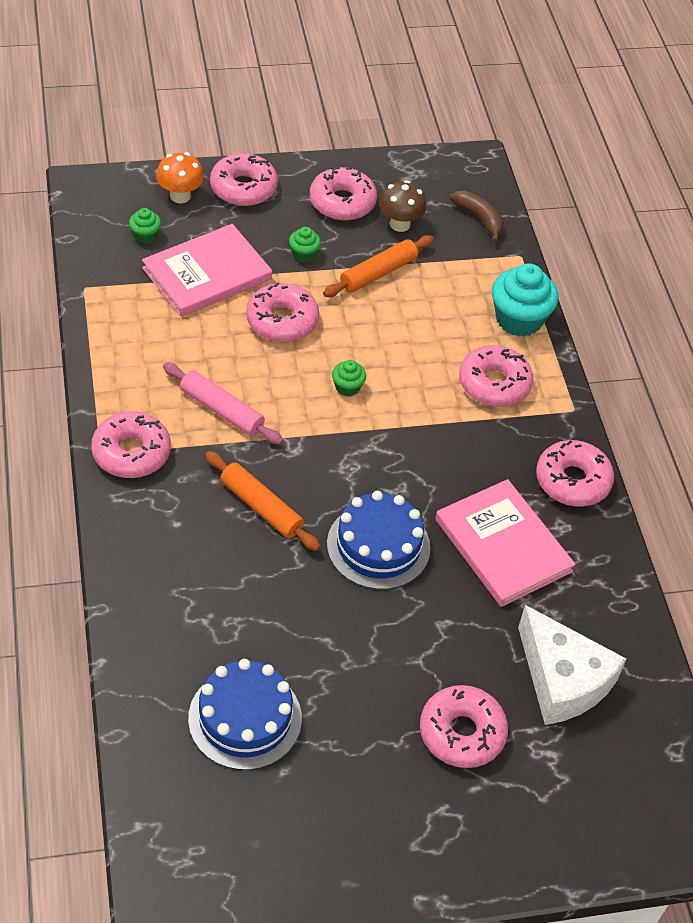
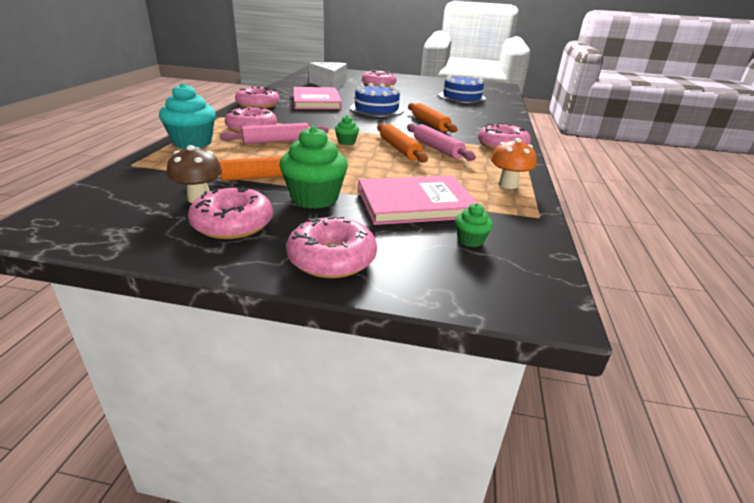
camera: 155 degrees left, 20 degrees down
orange mushroom [156,152,204,204] -> orange mushroom moved to [491,138,537,189]
pink donut [246,283,319,342] -> none
green cupcake [289,227,321,262] -> green cupcake [279,126,348,209], size x2.03
brown banana [450,191,504,242] -> none
none -> pink rolling pin [220,123,329,144]
none -> orange rolling pin [377,123,428,163]

